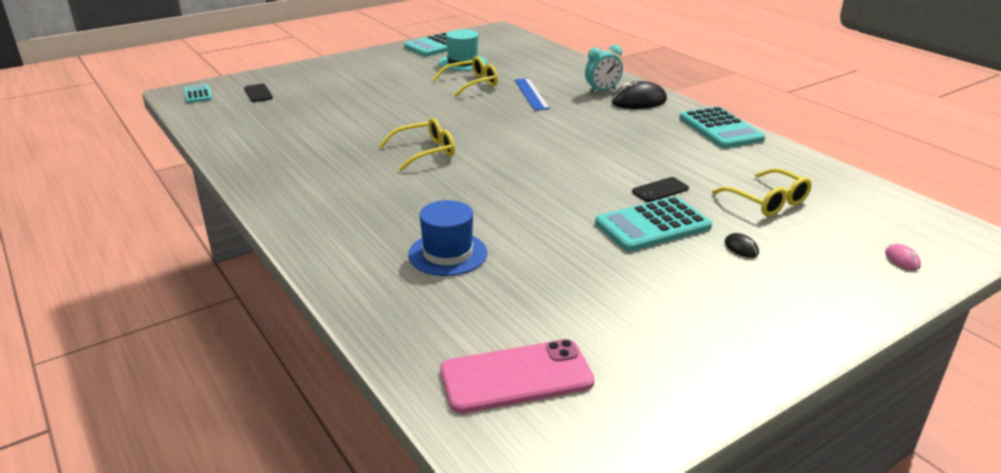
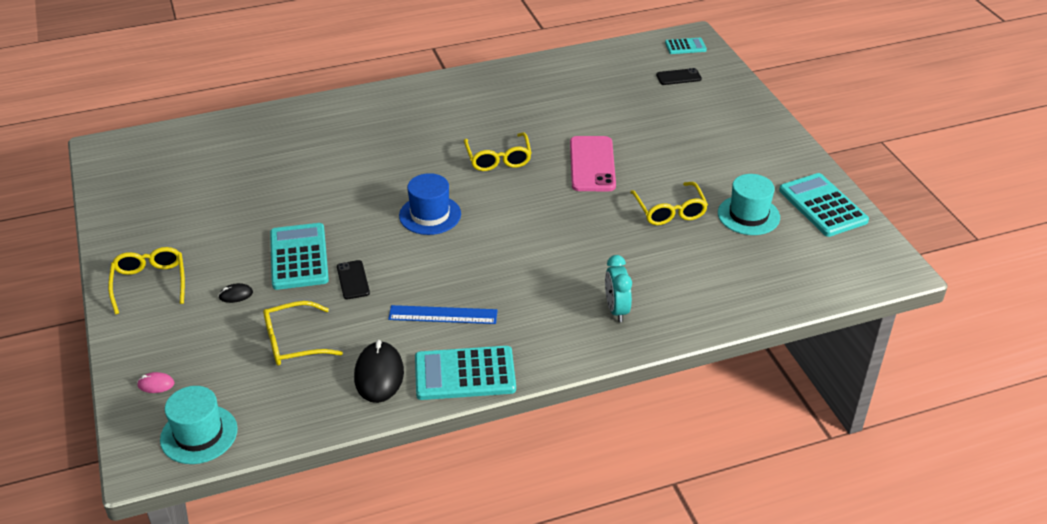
camera: 105 degrees right, 10 degrees up
blue hat [408,200,488,276] -> blue hat moved to [399,173,461,235]
pink phone [440,339,595,413] -> pink phone moved to [570,136,616,191]
blue ruler [515,78,550,110] -> blue ruler moved to [388,305,497,324]
black mouse [612,81,667,109] -> black mouse moved to [354,340,404,403]
none -> yellow glasses [108,247,185,314]
none -> turquoise hat [160,386,238,464]

